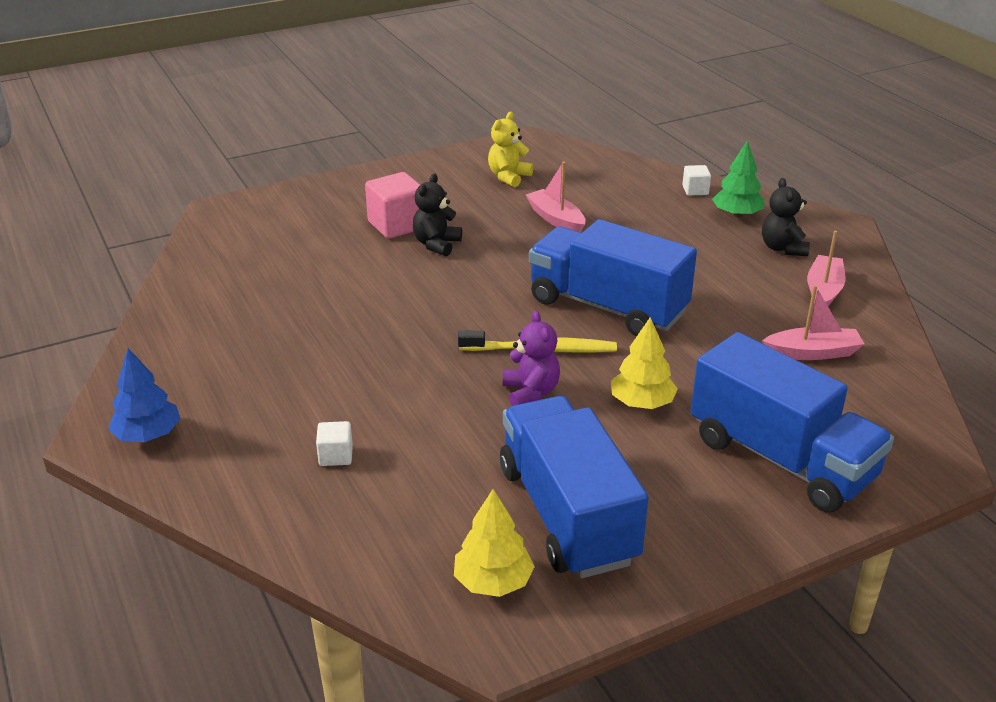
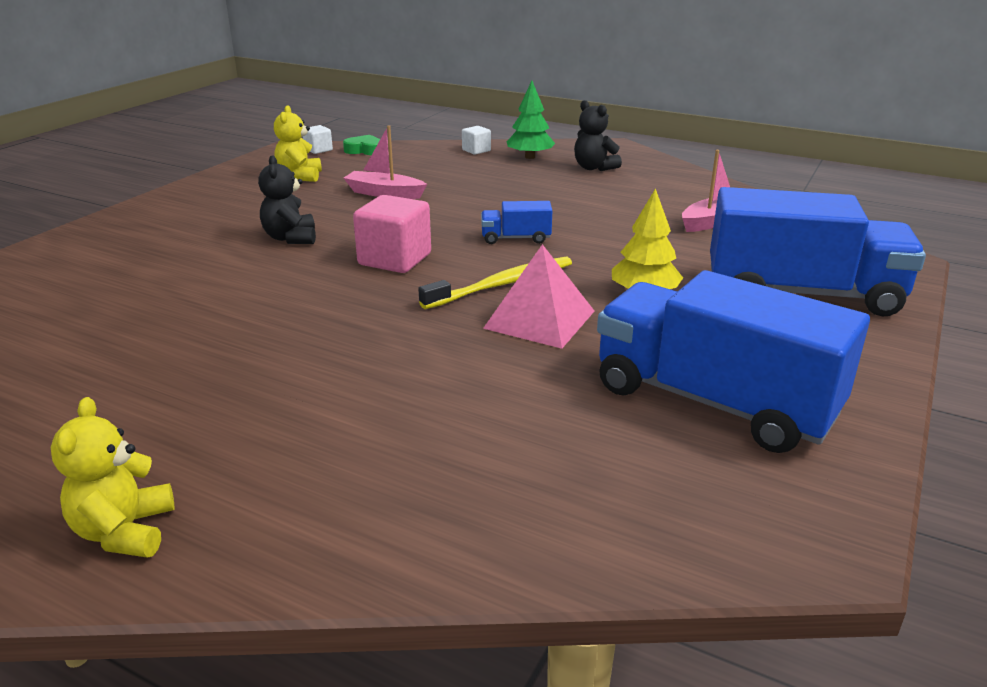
camera: 35 degrees left, 5 degrees down
blue tree [108,348,181,442] -> yellow teddy bear [51,397,174,558]
white cube [316,421,353,466] -> white cube moved to [303,125,333,154]
pink cube [365,172,420,239] -> pink cube moved to [353,195,431,273]
yellow tree [454,489,535,597] -> none
purple teddy bear [503,311,560,406] -> pink pyramid [483,244,594,349]
blue truck [529,219,697,337] -> blue truck [481,201,552,244], size x0.43
pink boat [807,231,846,306] -> none
none -> green heart [343,135,380,155]

